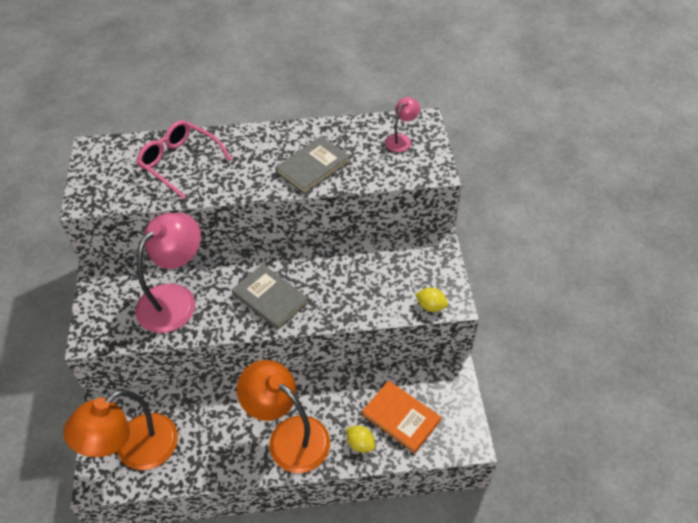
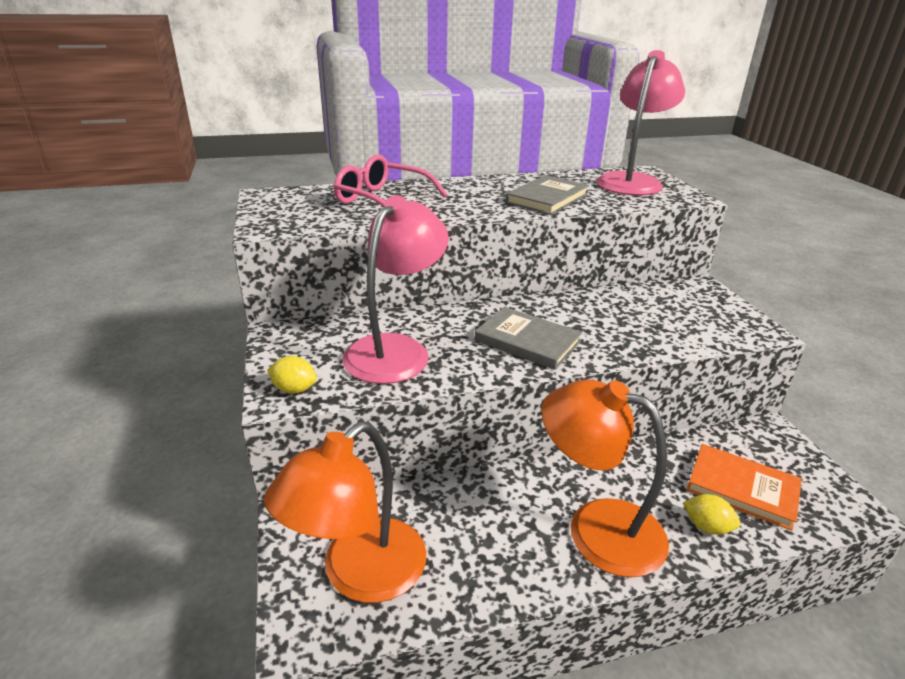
camera: 10 degrees left, 20 degrees down
pink lamp [385,97,420,152] -> pink lamp [596,50,685,196], size x2.11
yellow lemon [415,288,448,312] -> yellow lemon moved to [267,356,317,394]

